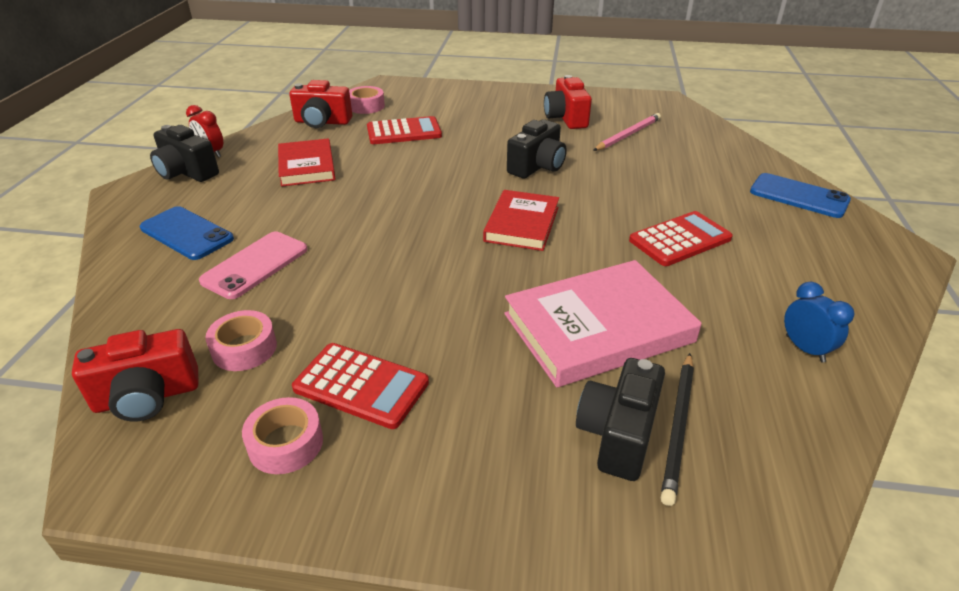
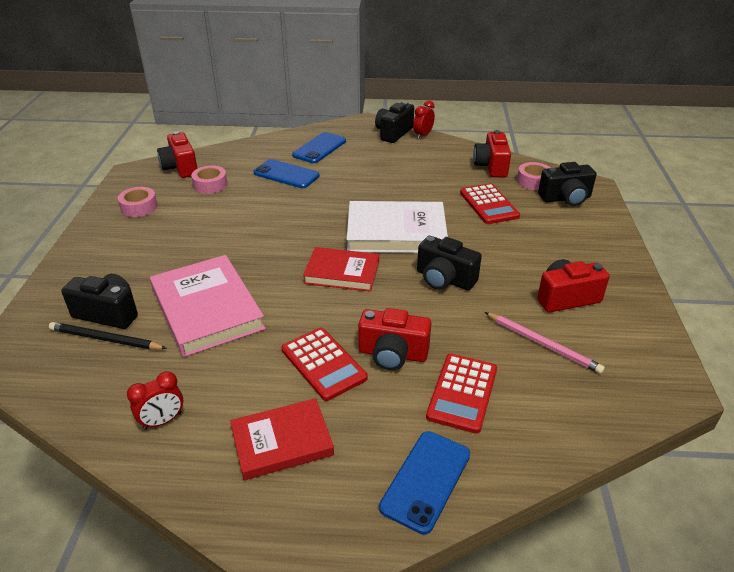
camera: 85 degrees right, 0 degrees up
pink phone [199,232,307,299] -> blue phone [254,159,320,188]
red book [278,138,336,187] -> red book moved to [230,398,334,480]
red calculator [292,343,429,429] -> red calculator moved to [426,354,497,434]
blue clock [784,282,855,363] -> red clock [127,371,183,430]
none -> white book [347,201,448,253]
none -> red camera [358,308,431,370]
none -> black camera [538,162,597,206]

